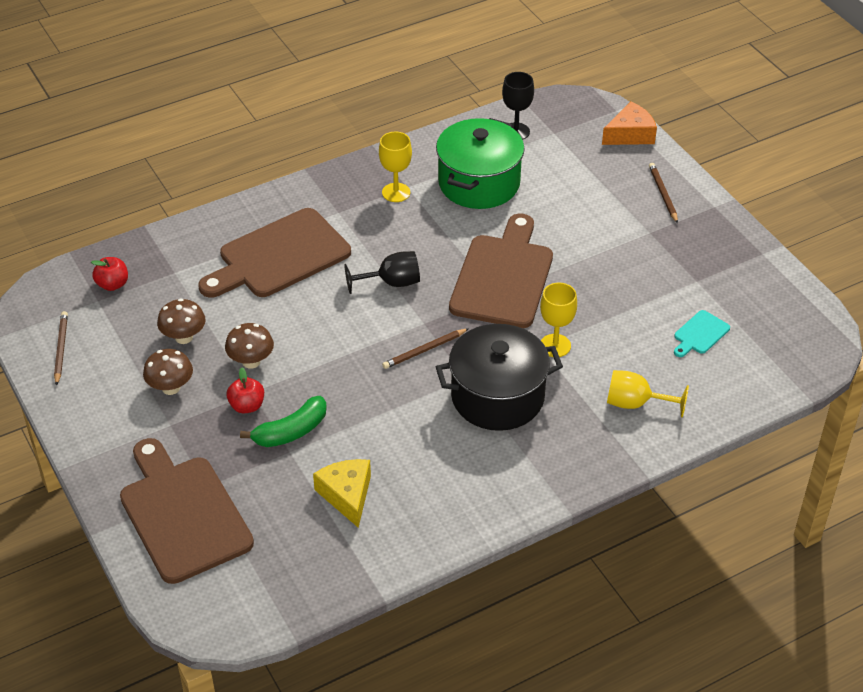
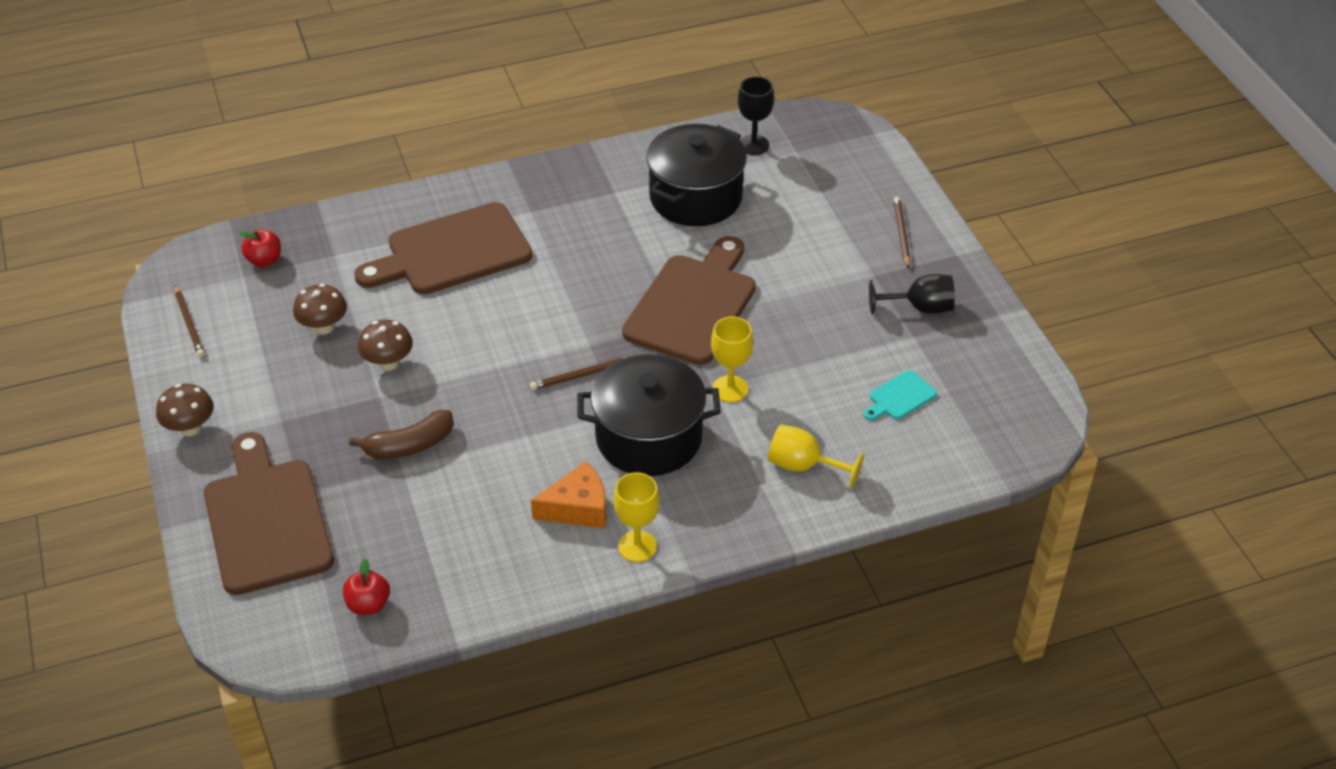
camera: 10 degrees right, 0 degrees up
brown pencil [54,311,68,386] -> brown pencil turned 150 degrees clockwise [175,285,205,357]
brown mushroom [143,349,193,395] -> brown mushroom moved to [156,384,214,436]
red apple [227,367,264,413] -> red apple moved to [343,558,390,615]
green banana [240,396,327,447] -> brown banana [349,410,454,459]
yellow cheese [313,459,371,528] -> none
black goblet [344,251,420,294] -> black goblet moved to [869,274,955,315]
yellow goblet [379,131,412,202] -> yellow goblet moved to [614,472,660,562]
green pot [436,118,525,209] -> black pot [646,124,747,226]
orange cheese [602,101,657,145] -> orange cheese moved to [531,461,606,528]

